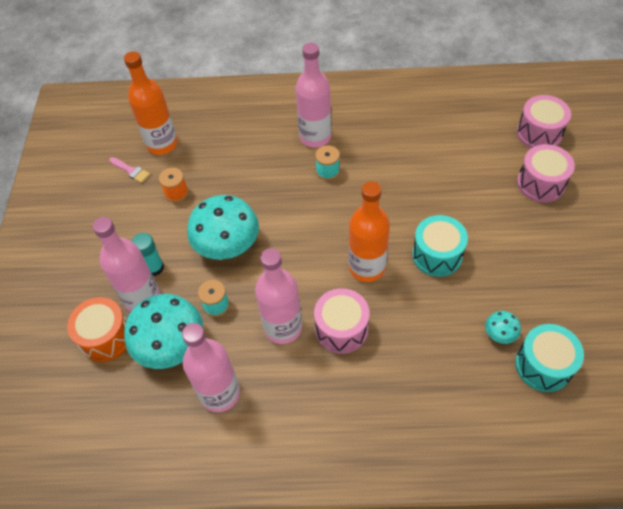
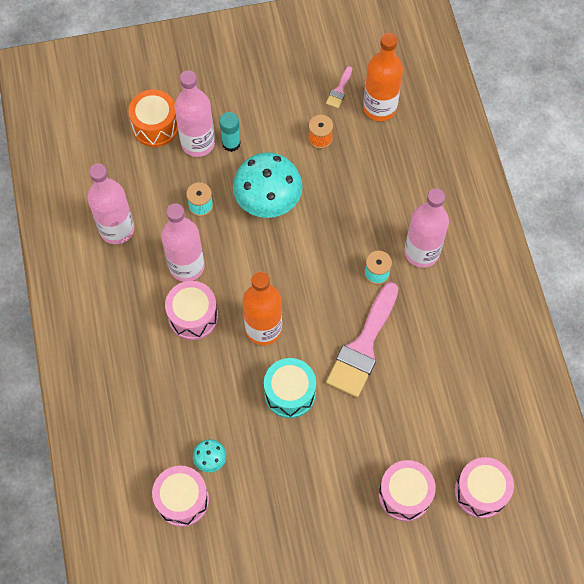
camera: 75 degrees right, 10 degrees up
turquoise mushroom [124,294,204,369] -> none
turquoise drum [515,324,584,392] -> pink drum [152,466,209,527]
none -> pink brush [326,282,398,397]

